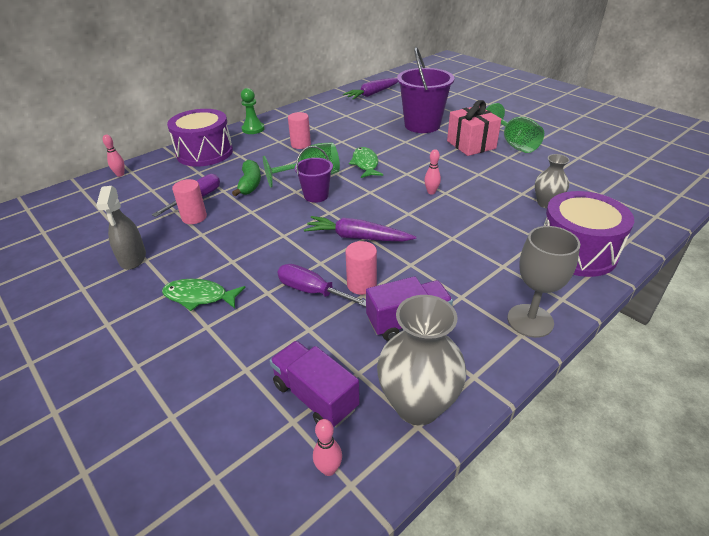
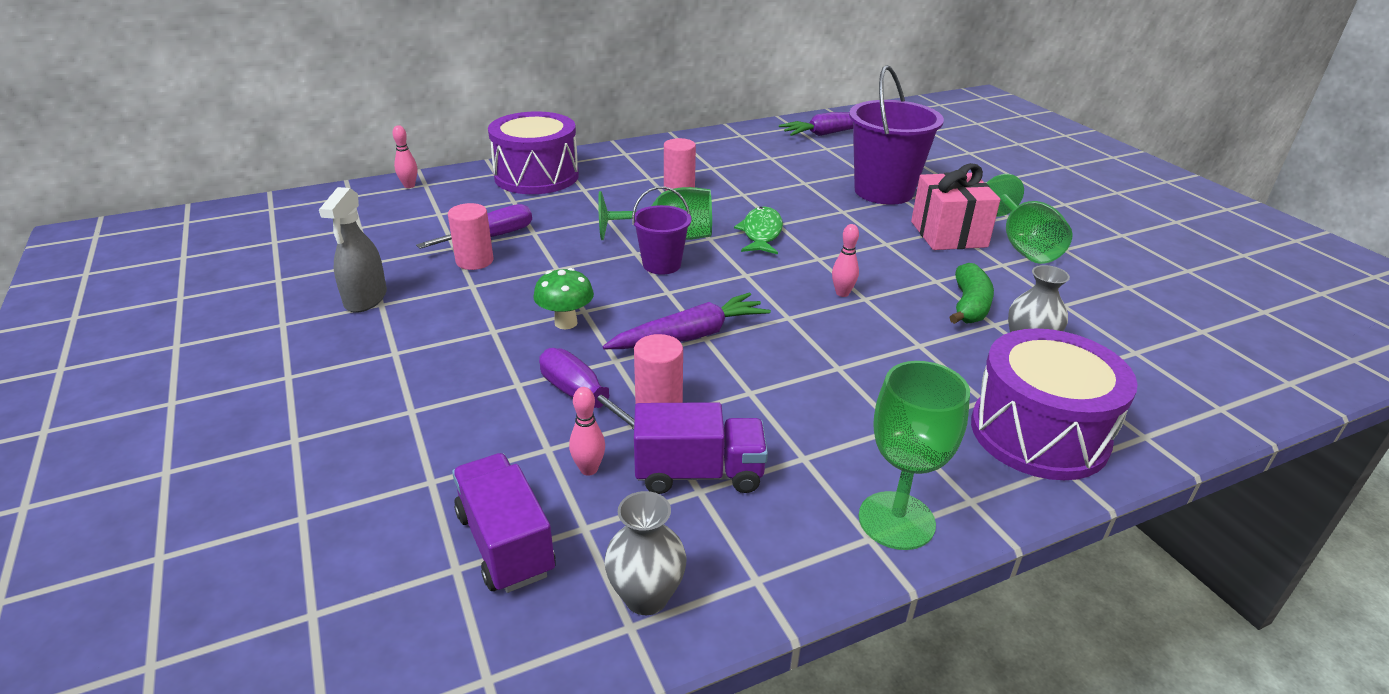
camera: 15 degrees right, 5 degrees down
green fish [162,279,246,311] -> none
green banana [232,160,261,196] -> green banana moved to [949,263,994,324]
green pawn [241,88,265,134] -> none
purple carrot [304,216,416,241] -> purple carrot turned 120 degrees clockwise [602,292,771,349]
pink bowling pin [313,419,342,476] -> pink bowling pin moved to [569,387,605,476]
grey vase [377,295,466,426] -> grey vase [604,491,687,615], size x0.60
grey goblet [507,226,580,338] -> green goblet [859,361,970,550]
none -> green mushroom [533,268,594,329]

